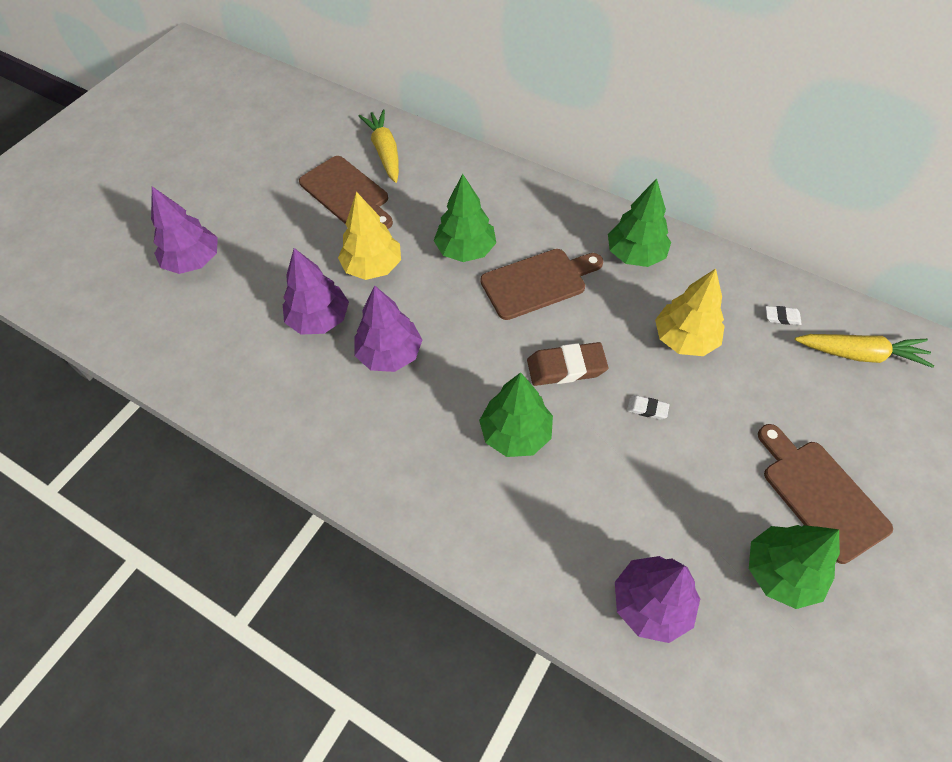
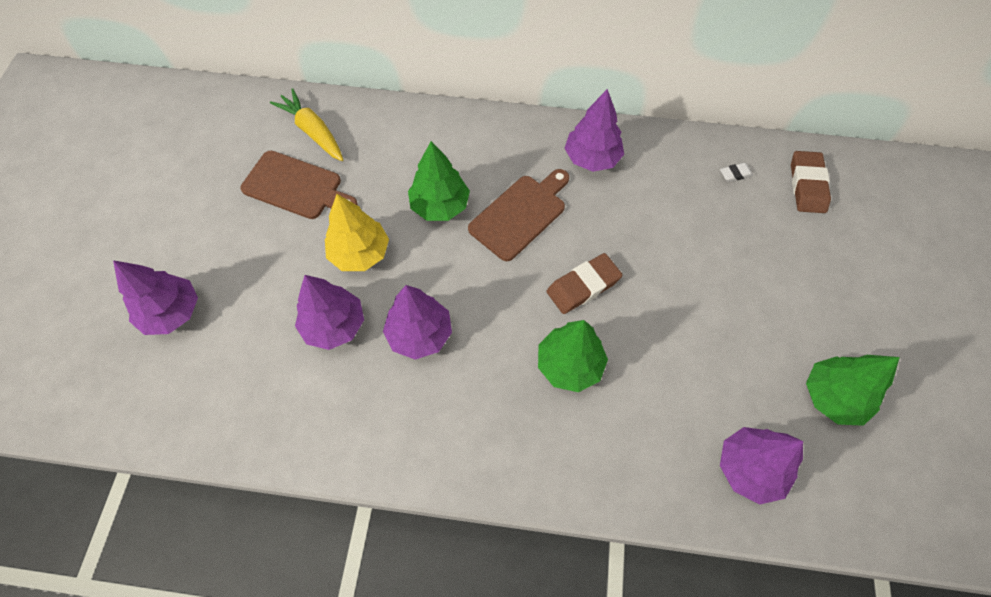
camera: 25 degrees left, 5 degrees up
green tree [608,178,671,267] -> purple tree [564,89,624,172]
white eraser [627,396,670,420] -> none
yellow tree [655,269,725,356] -> none
brown cutting board [758,424,893,564] -> none
yellow carrot [795,334,934,368] -> brown eraser [791,151,831,213]

